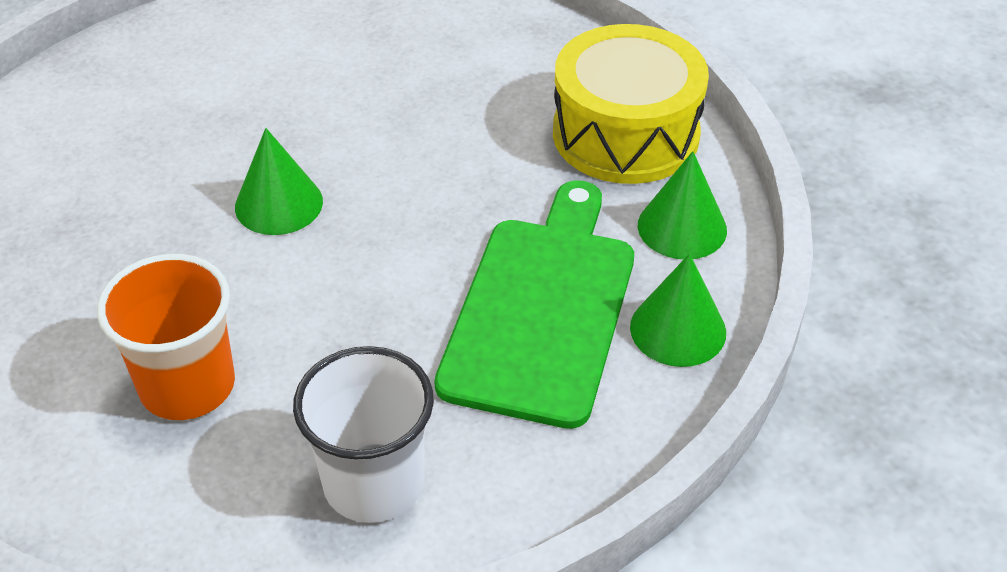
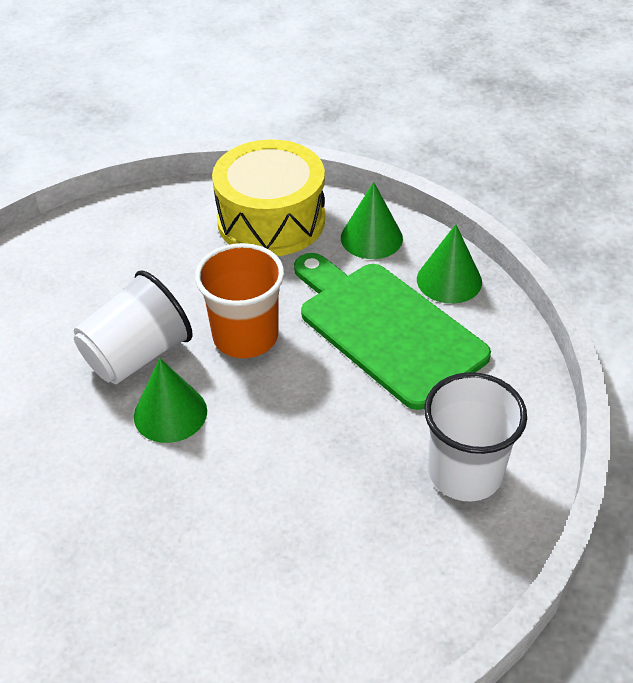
camera: 55 degrees left, 0 degrees up
orange cup [97,254,235,420] -> orange cup moved to [195,243,284,358]
none -> white cup [74,271,193,384]

